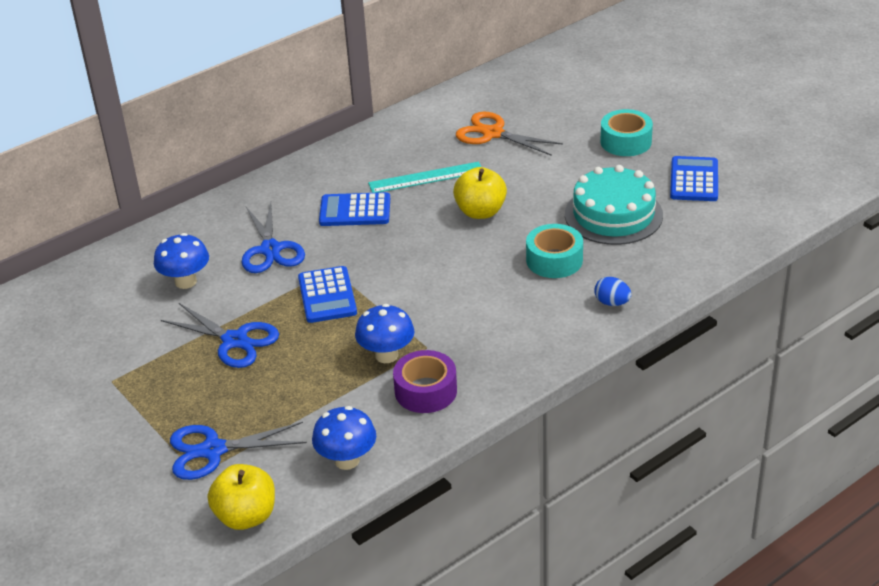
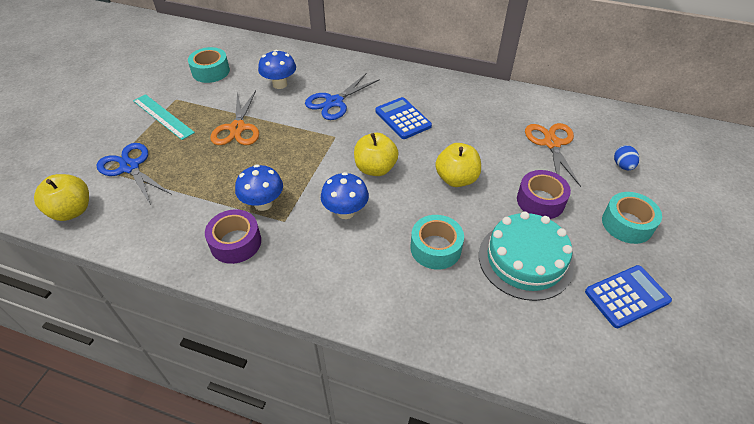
camera: 55 degrees right, 10 degrees up
blue scissors [161,303,279,368] -> orange scissors [210,91,259,145]
blue calculator [298,266,357,323] -> none
blue mushroom [312,406,376,470] -> blue mushroom moved to [321,172,369,219]
turquoise ruler [368,162,481,193] -> turquoise ruler moved to [133,94,195,140]
blue egg [594,277,631,306] -> blue egg moved to [614,145,639,170]
none -> turquoise tape [188,47,230,83]
none -> yellow apple [354,133,399,176]
none -> purple tape [517,170,571,219]

